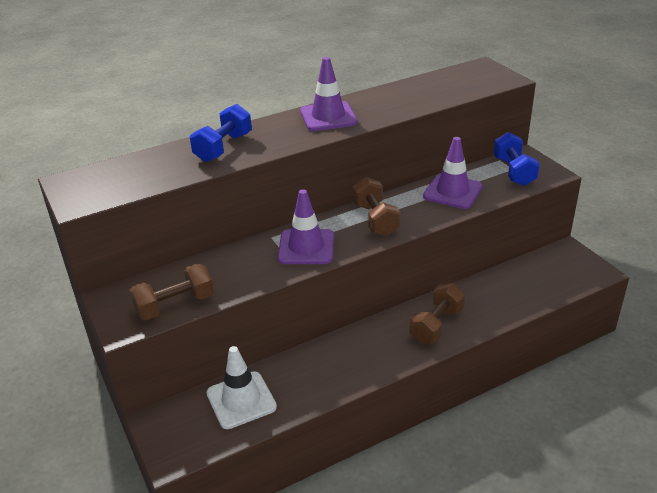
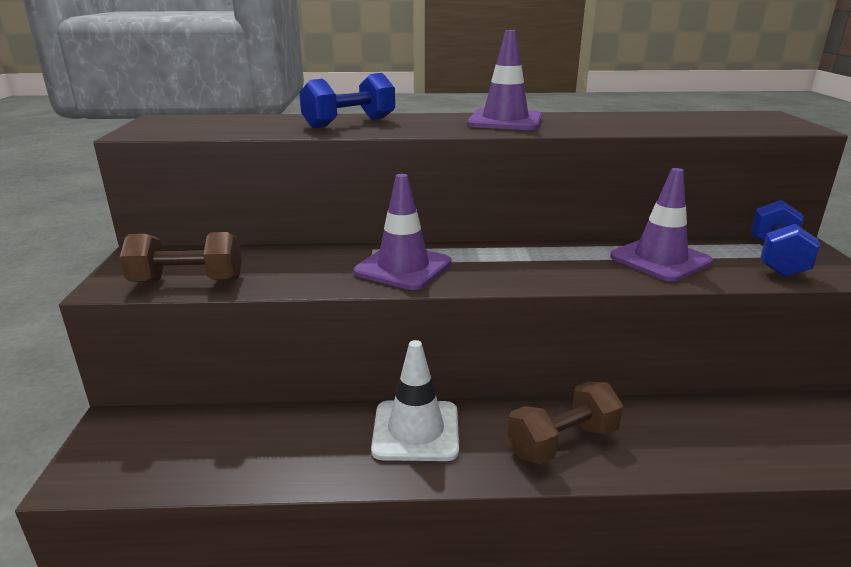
camera: 25 degrees right, 10 degrees down
white traffic cone [207,346,277,429] -> white traffic cone moved to [371,340,459,461]
brown dumbbell [352,177,400,236] -> none

